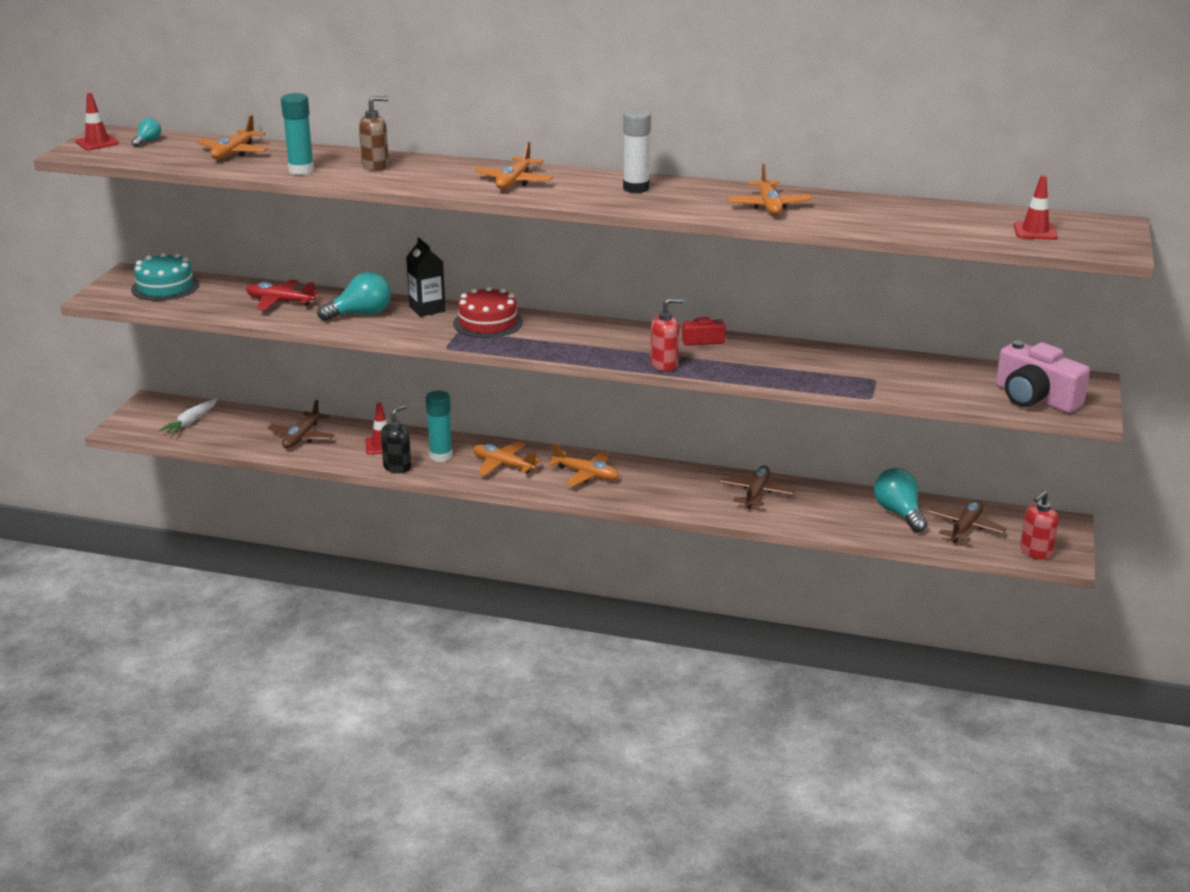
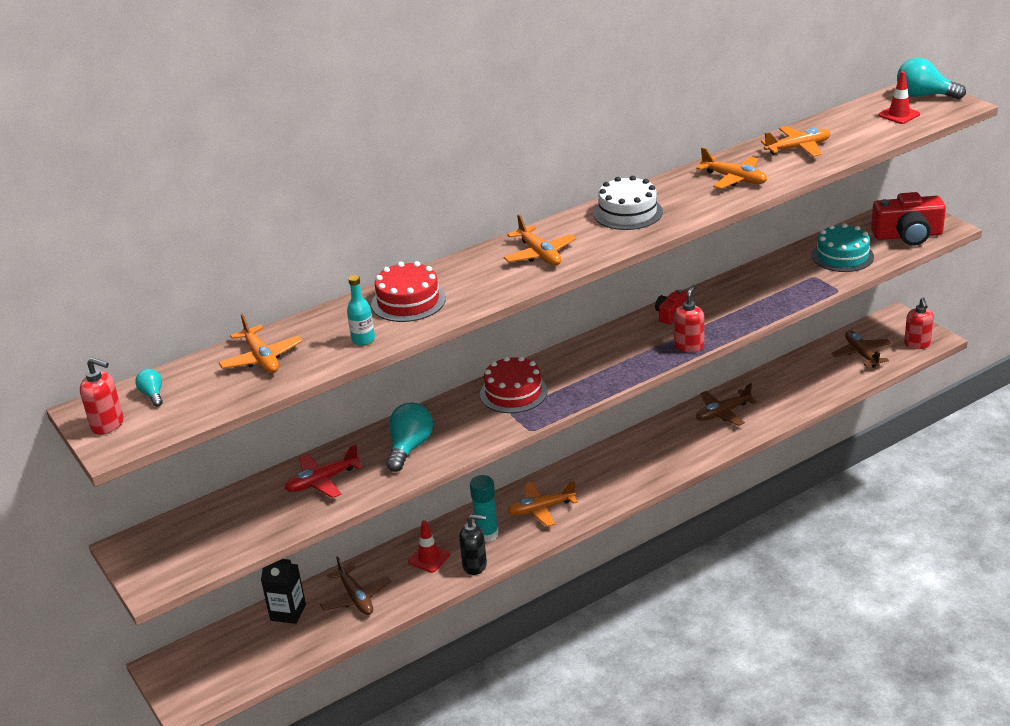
camera: 45 degrees left, 5 degrees up
red traffic cone [76,93,119,150] -> red soap dispenser [80,358,124,435]
turquoise cake [131,253,199,301] -> turquoise cake moved to [812,223,874,272]
white carrot [160,398,218,435] -> none
turquoise glue stick [281,93,314,175] -> turquoise bottle [347,275,375,345]
brown soap dispenser [359,96,389,171] -> red cake [371,261,446,322]
black soap dispenser [381,405,411,473] -> black soap dispenser turned 105 degrees clockwise [459,514,487,575]
black carton [406,237,446,317] -> black carton moved to [261,559,306,624]
orange plane [548,443,619,486] -> orange plane moved to [761,126,830,157]
white glue stick [623,109,651,193] -> white cake [593,176,663,230]
brown plane [720,465,795,508] -> brown plane turned 90 degrees counterclockwise [696,383,757,426]
turquoise light bulb [874,468,927,533] -> turquoise light bulb moved to [897,58,966,99]
pink camera [996,340,1090,413] -> red camera [871,192,946,246]

